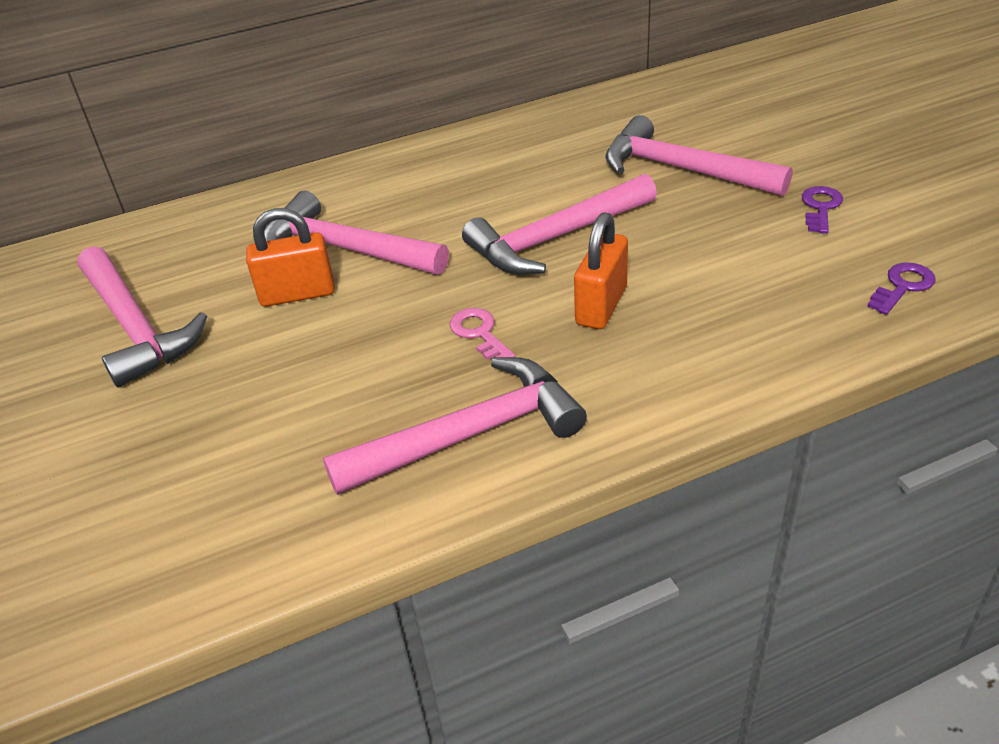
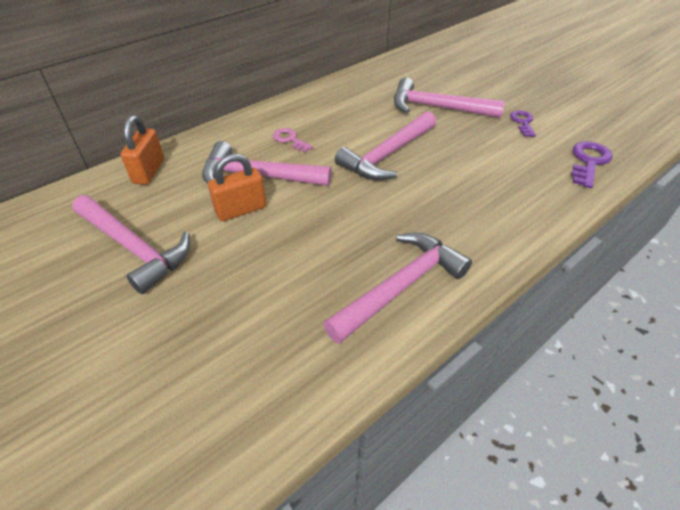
camera: 20 degrees left, 5 degrees up
pink key [450,308,515,360] -> pink key moved to [273,128,313,152]
orange padlock [574,212,628,329] -> orange padlock moved to [120,115,164,185]
purple key [867,262,935,315] -> purple key [571,141,613,188], size x1.52

